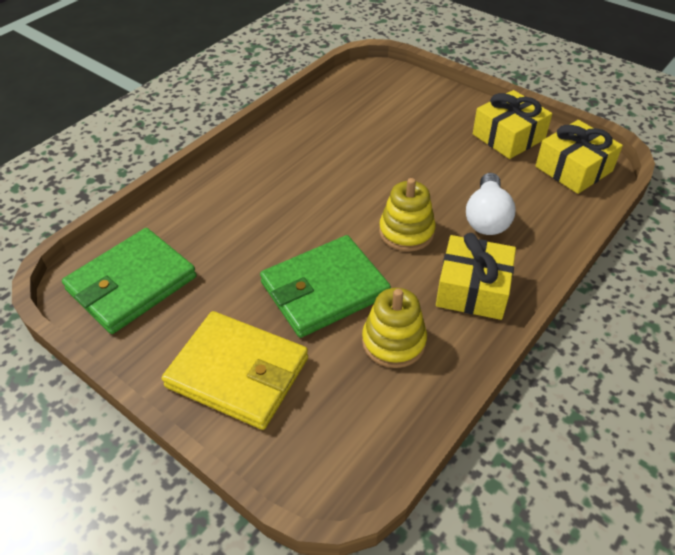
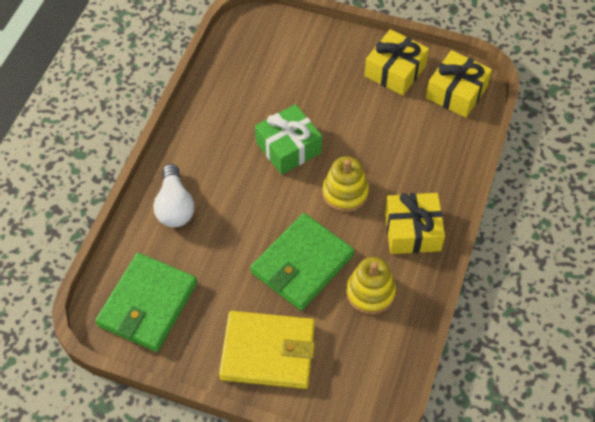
camera: 20 degrees left, 10 degrees up
white light bulb [466,173,515,235] -> white light bulb moved to [153,164,194,227]
none -> green gift [255,104,322,175]

